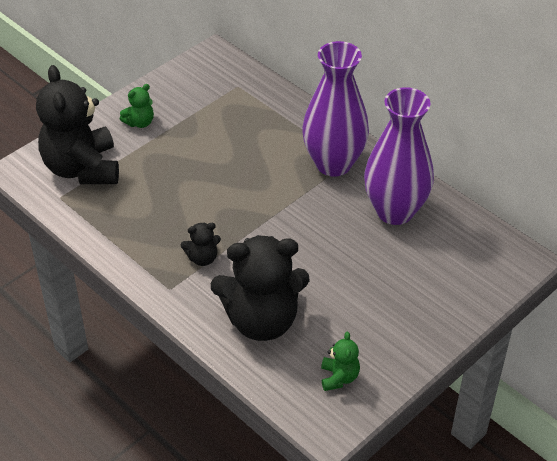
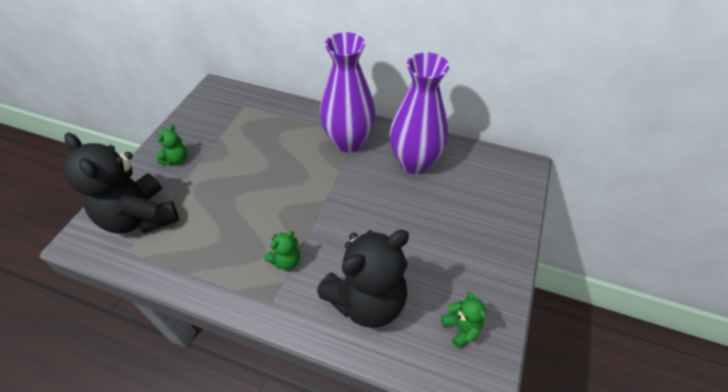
camera: 25 degrees left, 5 degrees up
black teddy bear [181,223,221,266] -> green teddy bear [264,231,300,270]

